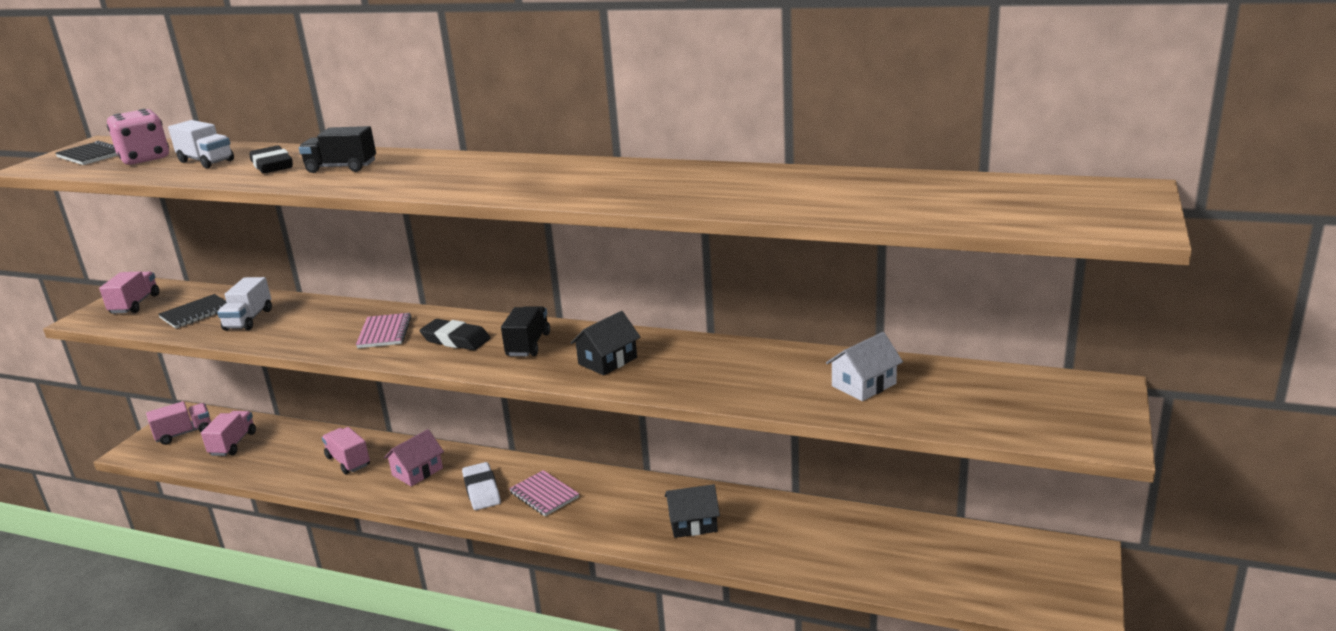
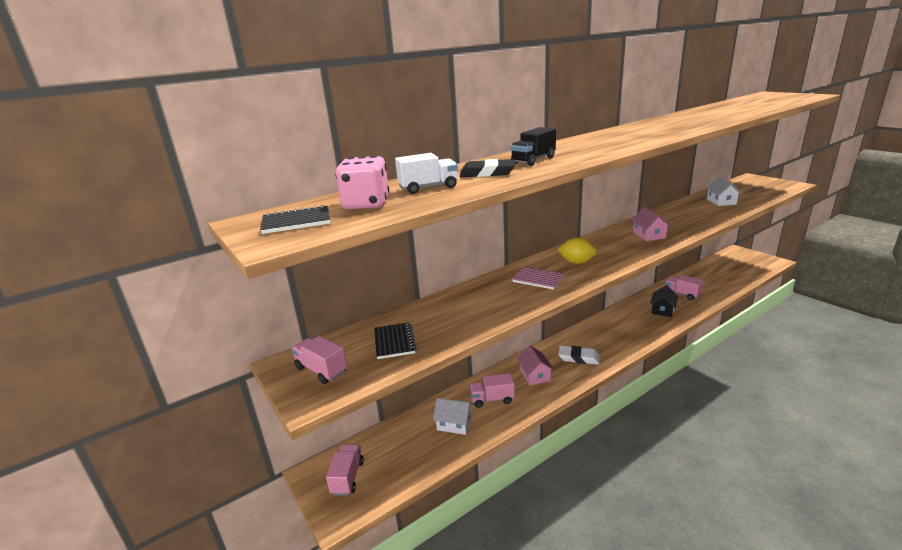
camera: 55 degrees left, 0 degrees up
pink truck [201,411,256,456] -> pink truck moved to [665,275,704,300]
white truck [217,277,272,330] -> none
black eraser [420,319,490,350] -> yellow lemon [558,238,597,264]
black truck [501,306,550,356] -> none
pink notebook [509,470,579,516] -> none
black house [570,311,641,375] -> pink house [631,207,671,241]
none -> white house [433,398,474,435]

